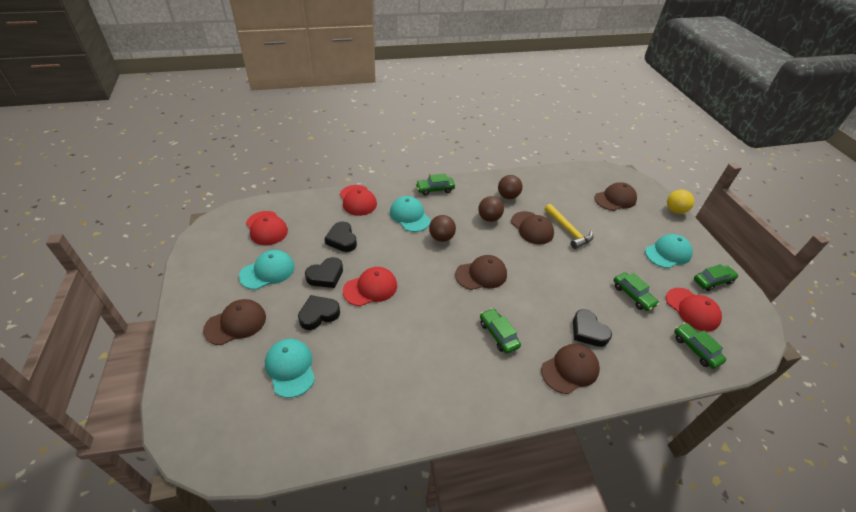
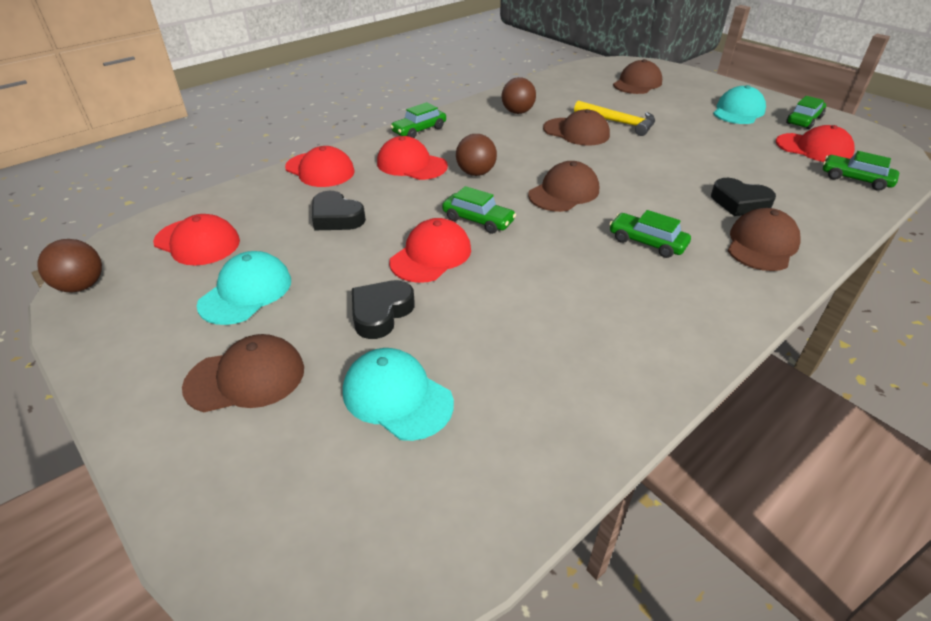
camera: 25 degrees left, 5 degrees down
brown cap [203,299,266,345] -> brown cap turned 45 degrees clockwise [182,334,304,412]
black heart [305,257,343,288] -> none
turquoise cap [390,196,431,232] -> red cap [377,136,448,180]
brown ball [478,196,504,222] -> brown ball moved to [37,239,102,293]
green car [613,272,659,311] -> green car moved to [442,186,516,234]
yellow ball [667,190,694,214] -> none

